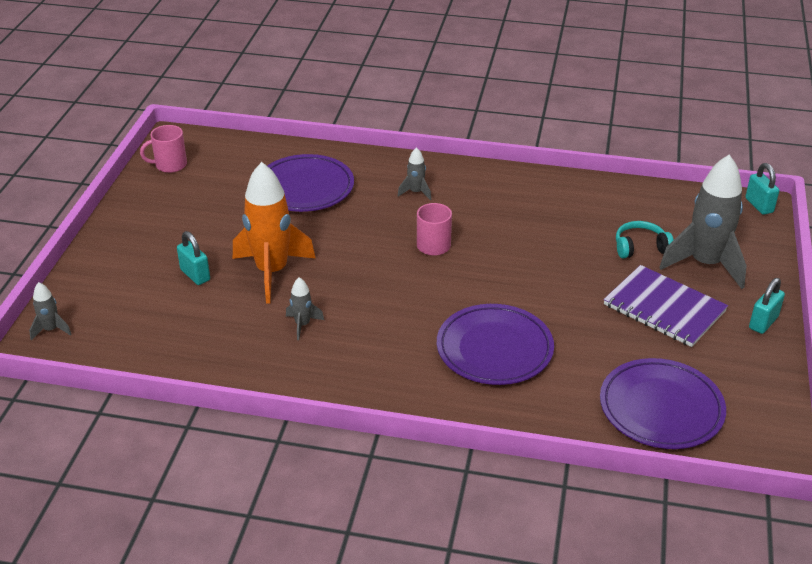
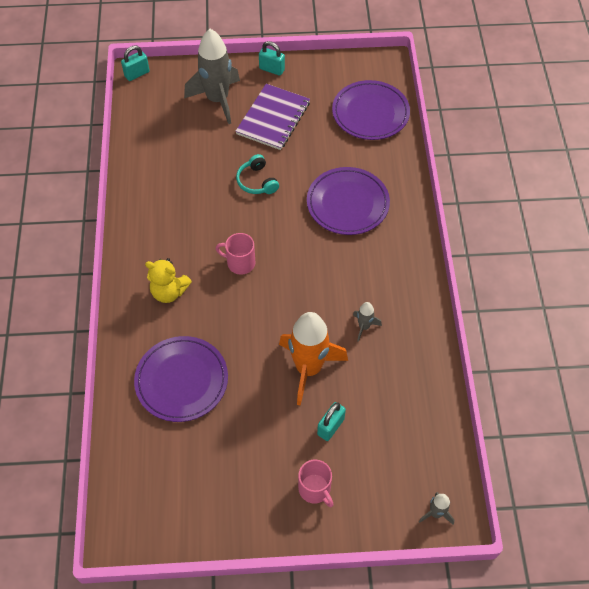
camera: 105 degrees left, 20 degrees up
pink mug [140,125,187,173] -> pink mug moved to [298,460,334,507]
grey rocket [398,147,431,201] -> yellow teddy bear [145,258,192,303]
turquoise headphones [616,221,674,258] -> turquoise headphones moved to [236,154,279,194]

